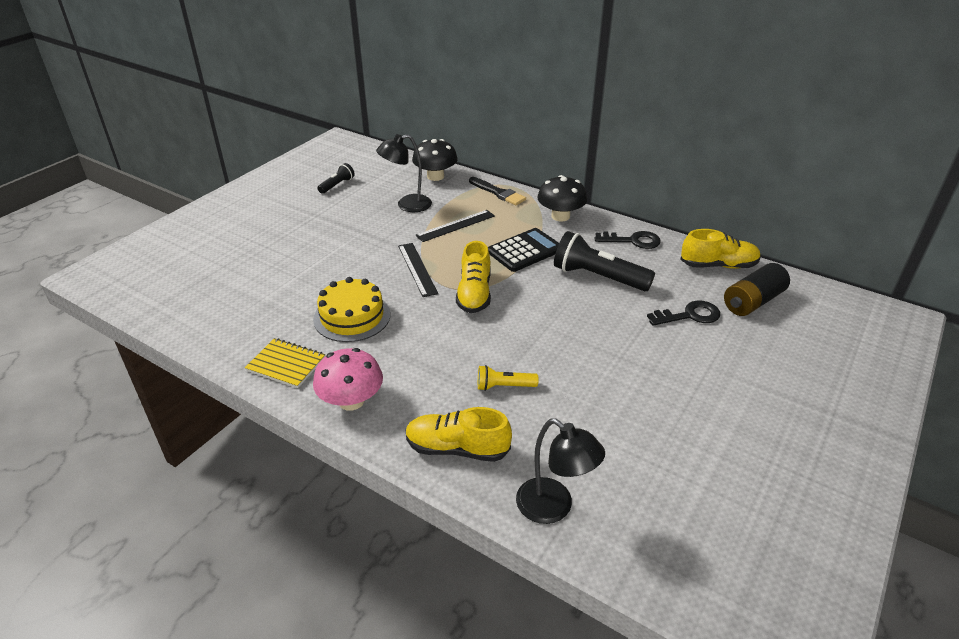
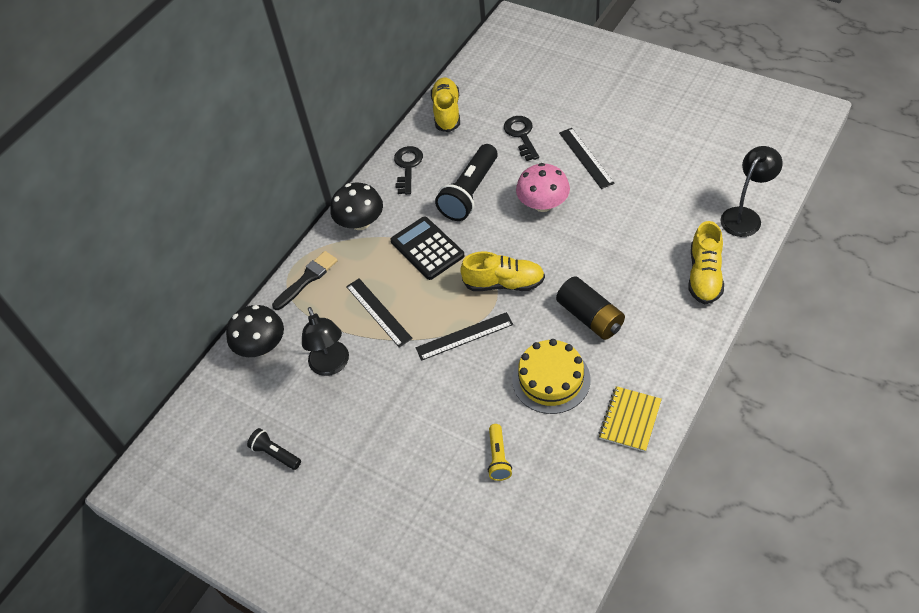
camera: 85 degrees left, 15 degrees up
pink mushroom [313,348,383,411] -> pink mushroom moved to [516,163,570,212]
yellow flashlight [478,365,539,391] -> yellow flashlight moved to [488,424,512,481]
black battery [724,263,790,316] -> black battery moved to [556,276,625,340]
none -> black ruler [559,128,615,189]

